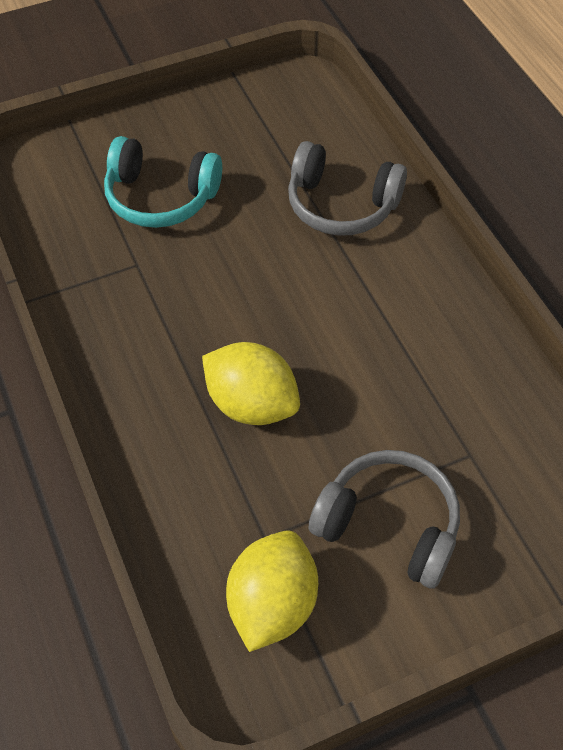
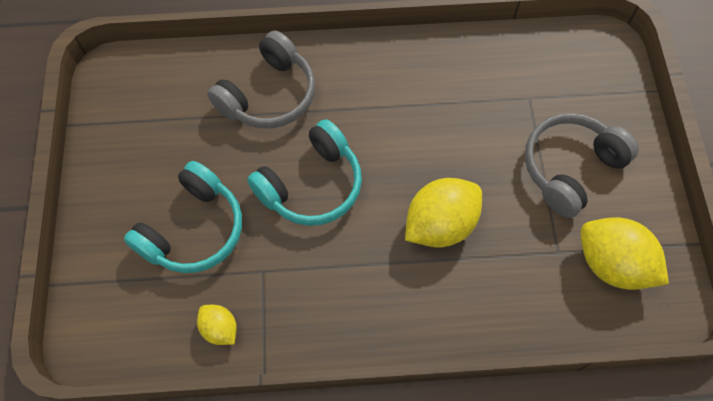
camera: 70 degrees left, 10 degrees up
none -> yellow lemon [197,305,237,345]
none -> turquoise headphones [247,119,362,226]

